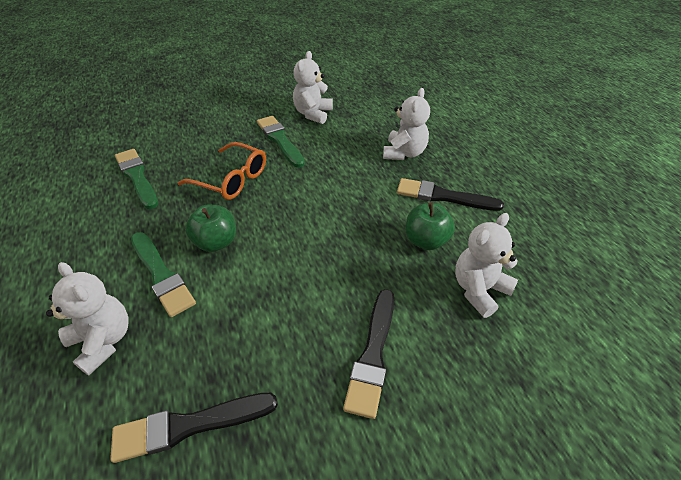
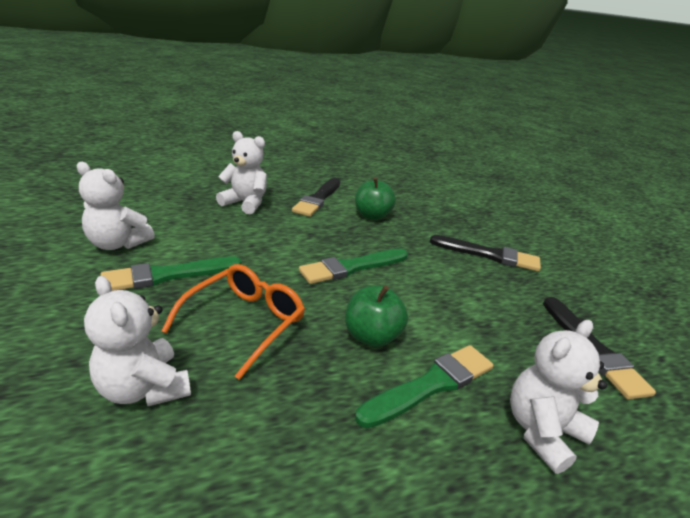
camera: 90 degrees left, 15 degrees down
green brush [115,149,158,209] -> green brush moved to [299,249,408,284]
white teddy bear [455,213,518,318] -> white teddy bear moved to [84,276,191,406]

